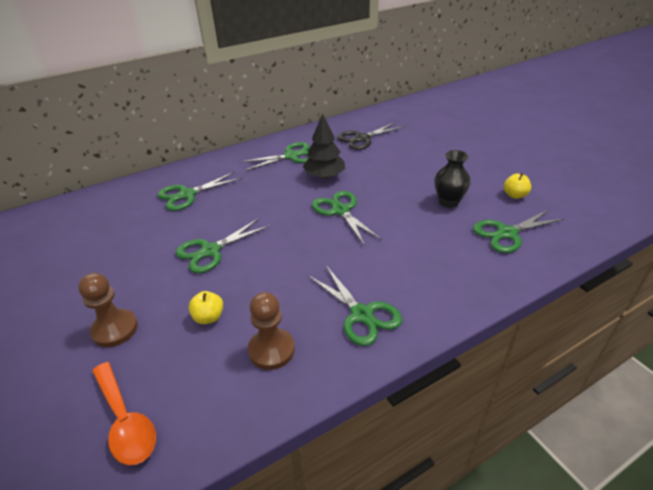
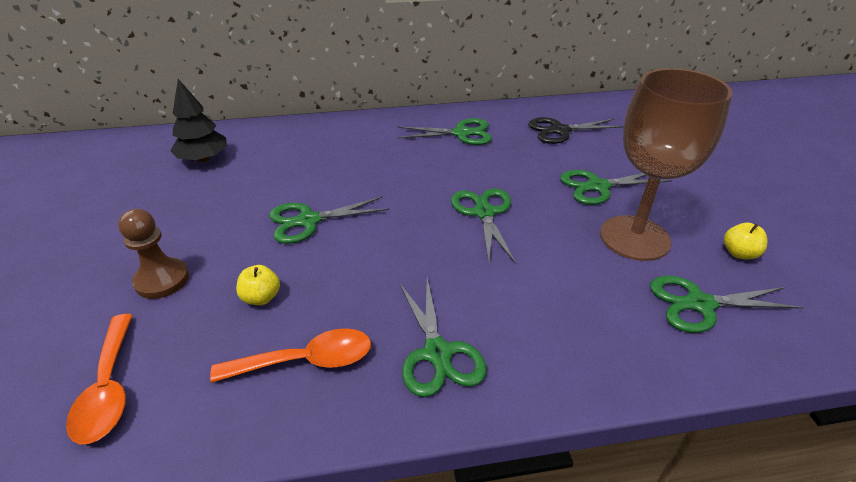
camera: 20 degrees right, 0 degrees up
green scissors [158,172,242,211] -> green scissors moved to [560,170,672,205]
brown pawn [248,292,295,370] -> orange spoon [210,328,371,383]
black tree [303,113,345,179] -> black tree moved to [170,79,227,162]
black vase [434,150,471,208] -> brown goblet [600,68,733,261]

